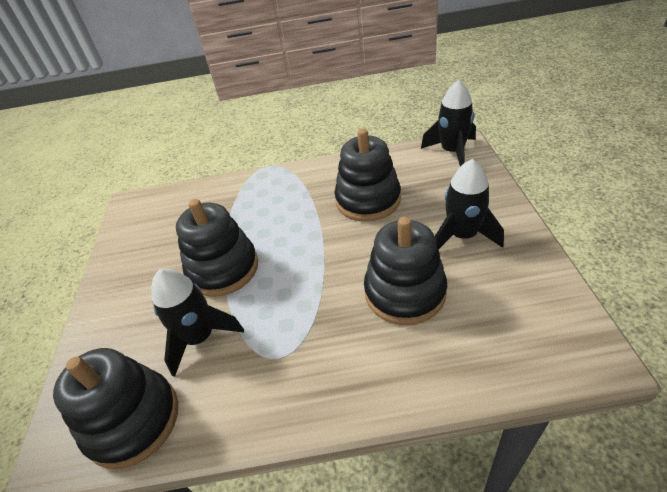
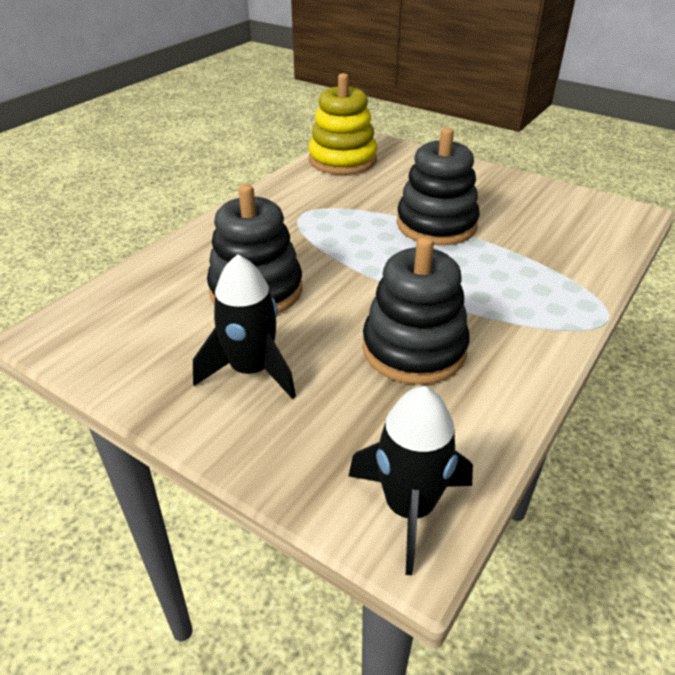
camera: 125 degrees right, 5 degrees down
black stacking toy [53,348,178,469] -> yellow stacking toy [308,73,377,175]
black rocket [151,269,244,377] -> none

